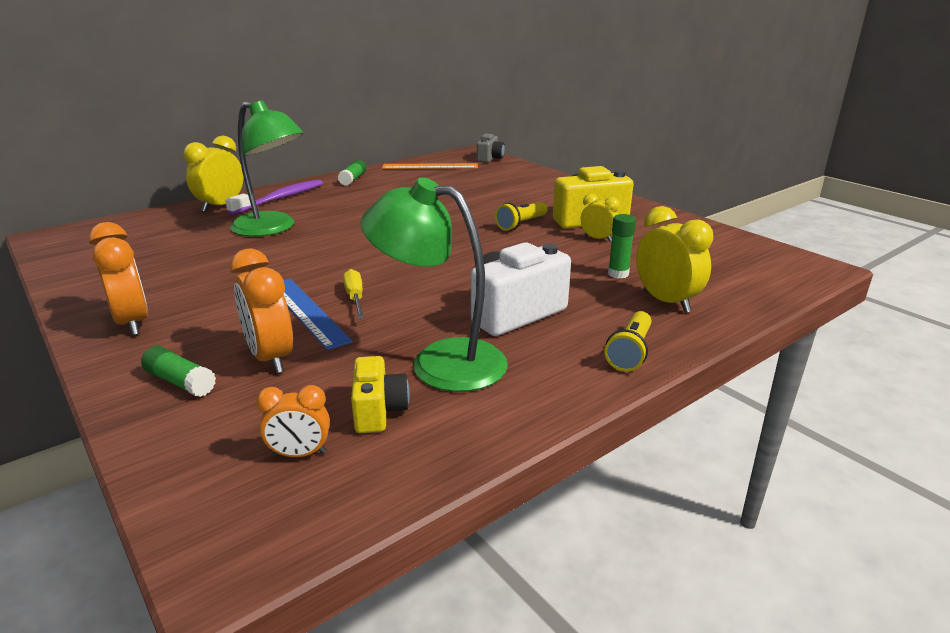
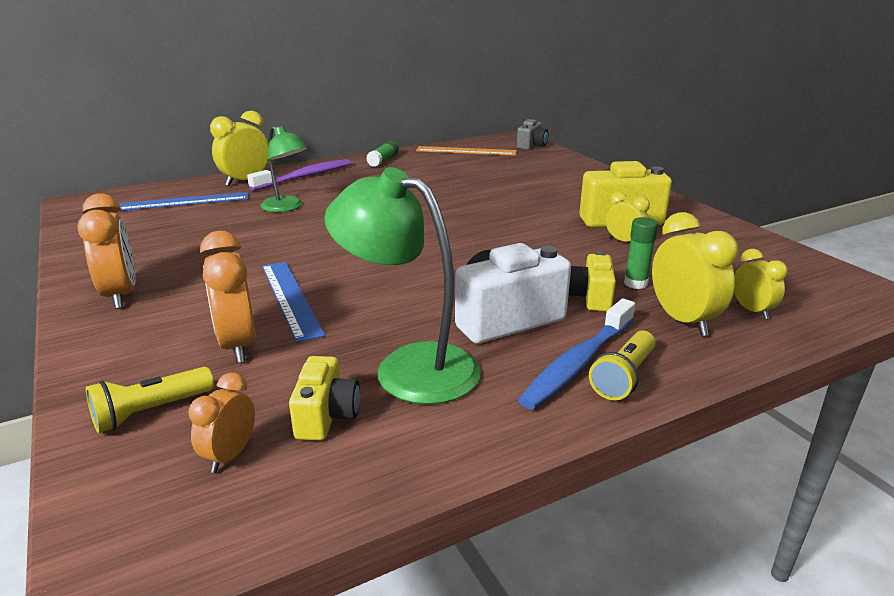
camera: 10 degrees right, 0 degrees up
green glue stick [141,346,216,397] -> none
green lamp [230,101,304,237] -> green lamp [260,126,307,212], size x0.65
orange clock [256,385,330,457] -> orange clock turned 105 degrees clockwise [188,373,255,473]
yellow screwdriver [343,269,364,318] -> none
yellow flashlight [495,202,548,231] -> yellow flashlight moved to [86,367,214,433]
none -> blue ruler [119,192,248,211]
none -> blue toothbrush [518,299,635,409]
none -> yellow camera [569,251,616,312]
none -> yellow clock [734,249,788,319]

